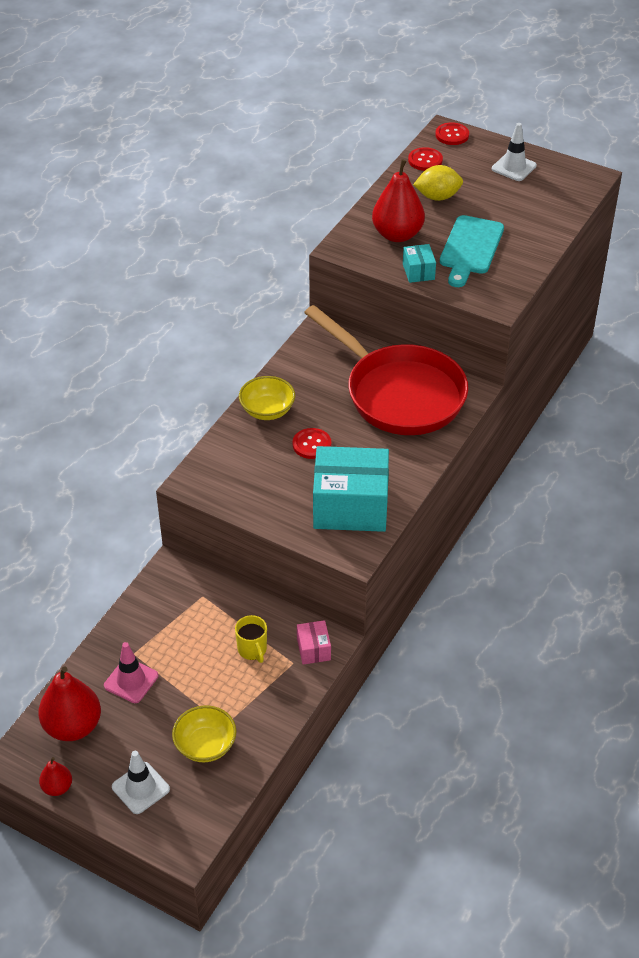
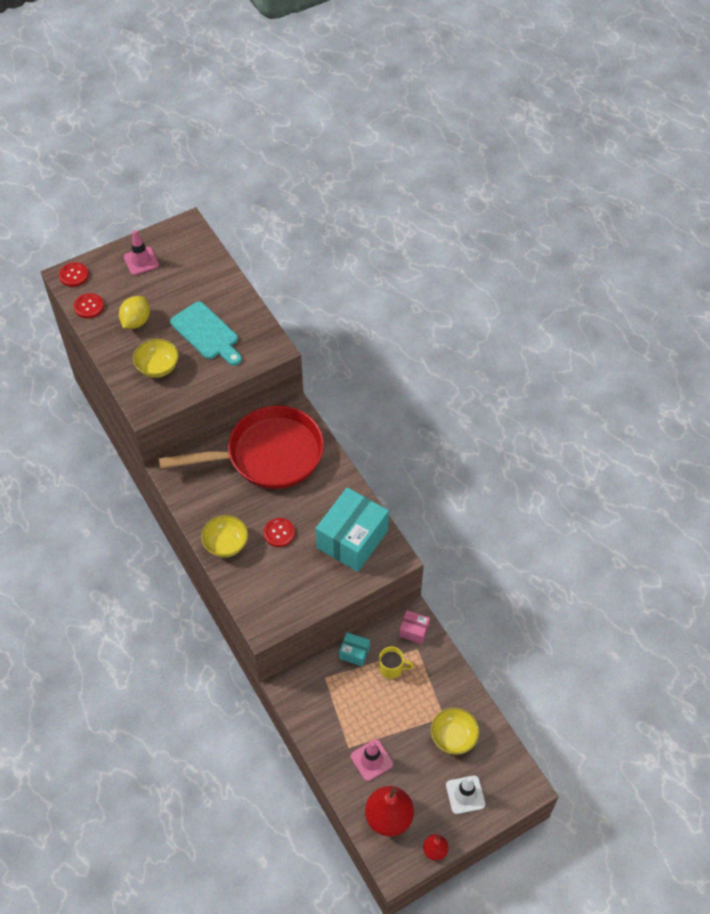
camera: 60 degrees left, 10 degrees up
red pear [372,159,425,242] -> yellow bowl [133,339,179,378]
turquoise box [403,244,436,283] -> turquoise box moved to [339,632,370,667]
white traffic cone [492,123,537,181] -> pink traffic cone [124,230,159,275]

